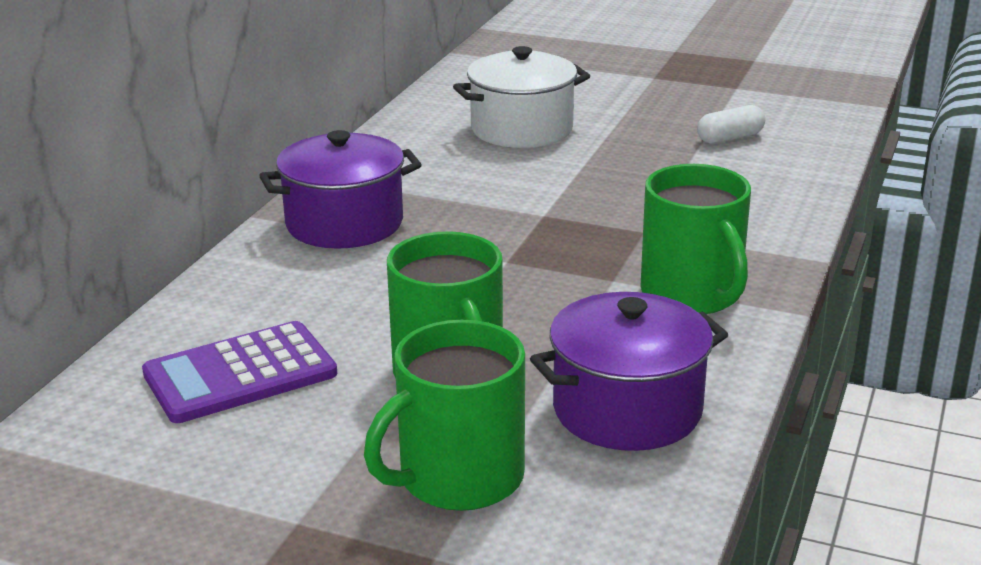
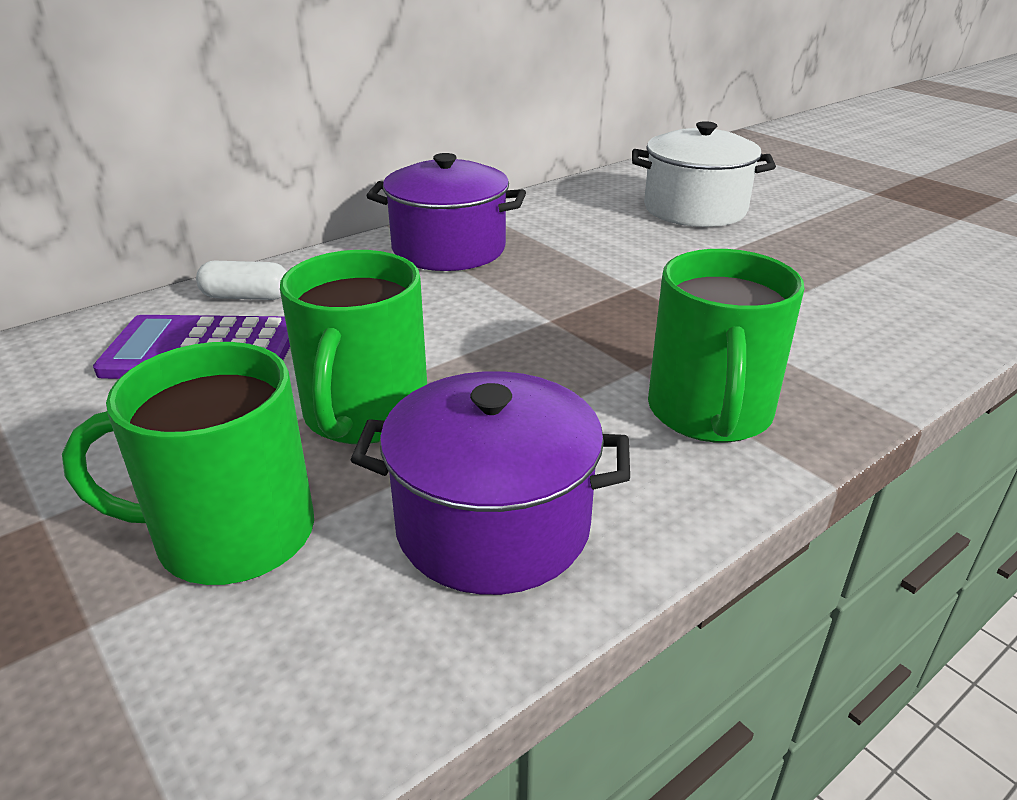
camera: 30 degrees right, 5 degrees up
white capsule [697,105,765,144] -> white capsule moved to [196,261,287,300]

